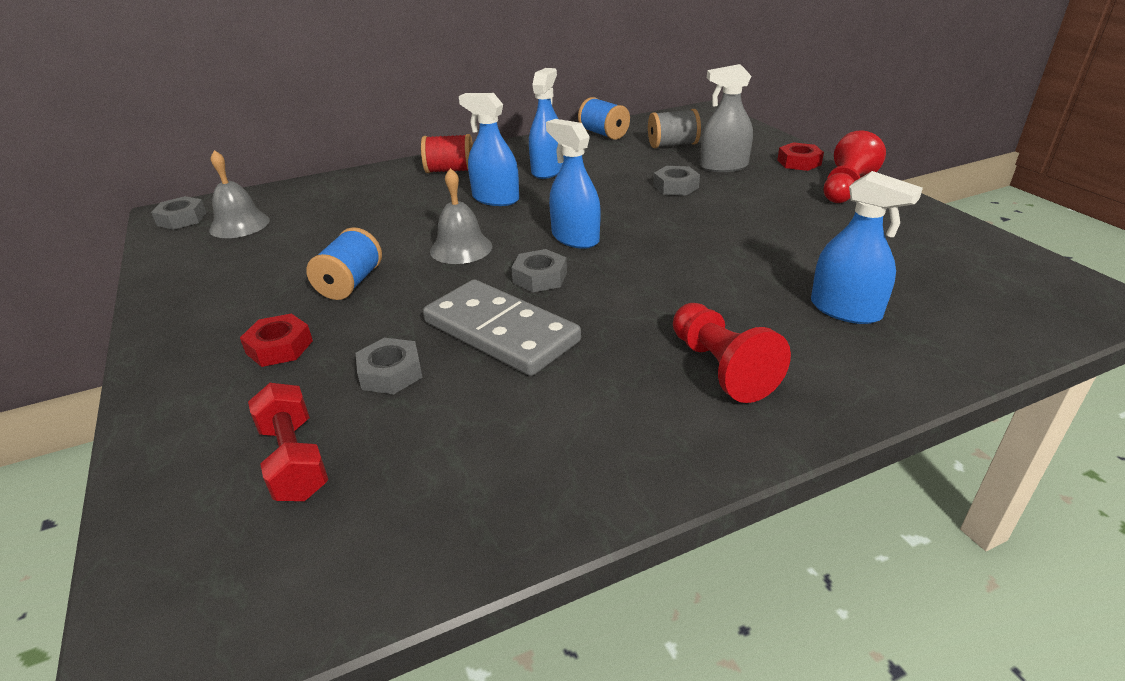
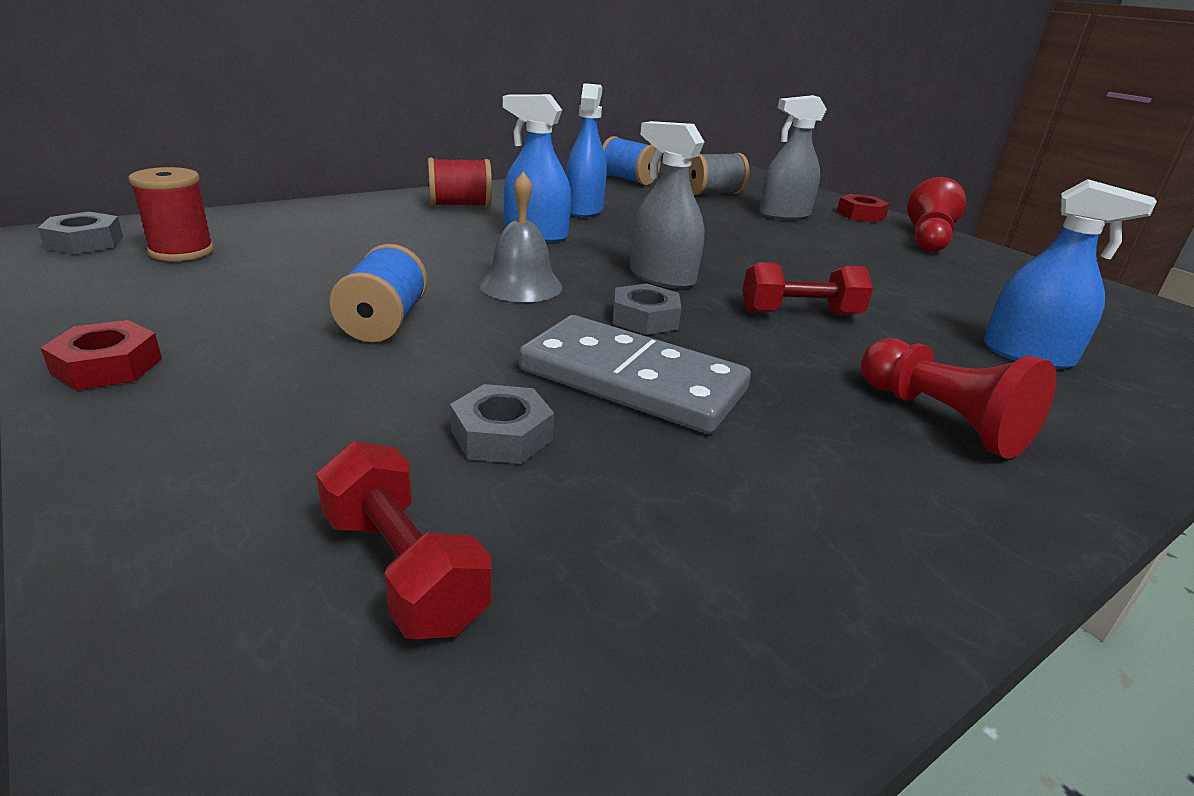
camera: 15 degrees left, 5 degrees down
grey bell [209,150,270,238] -> red spool [128,167,214,261]
red nut [240,313,313,367] -> red nut moved to [41,320,162,390]
blue spray bottle [546,119,601,249] -> grey spray bottle [630,121,705,289]
grey nut [653,166,700,195] -> none
none -> red dumbbell [742,262,873,316]

